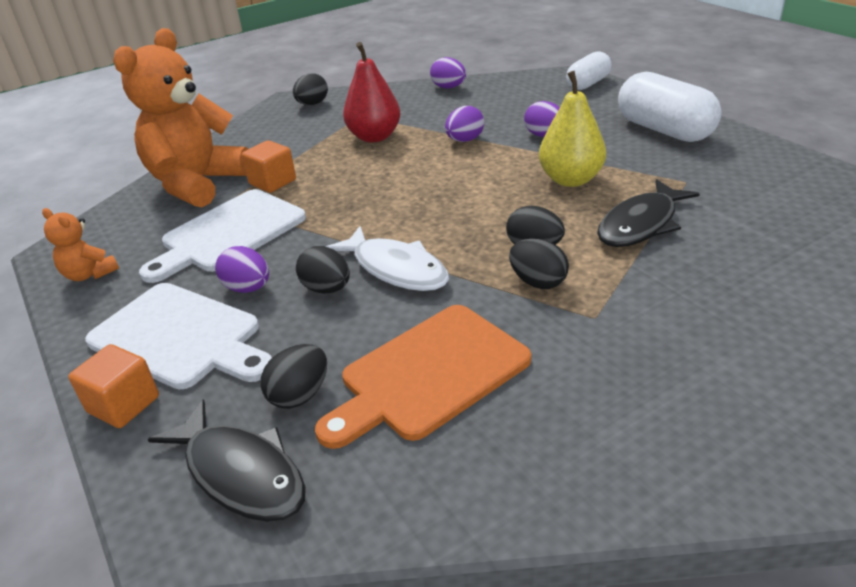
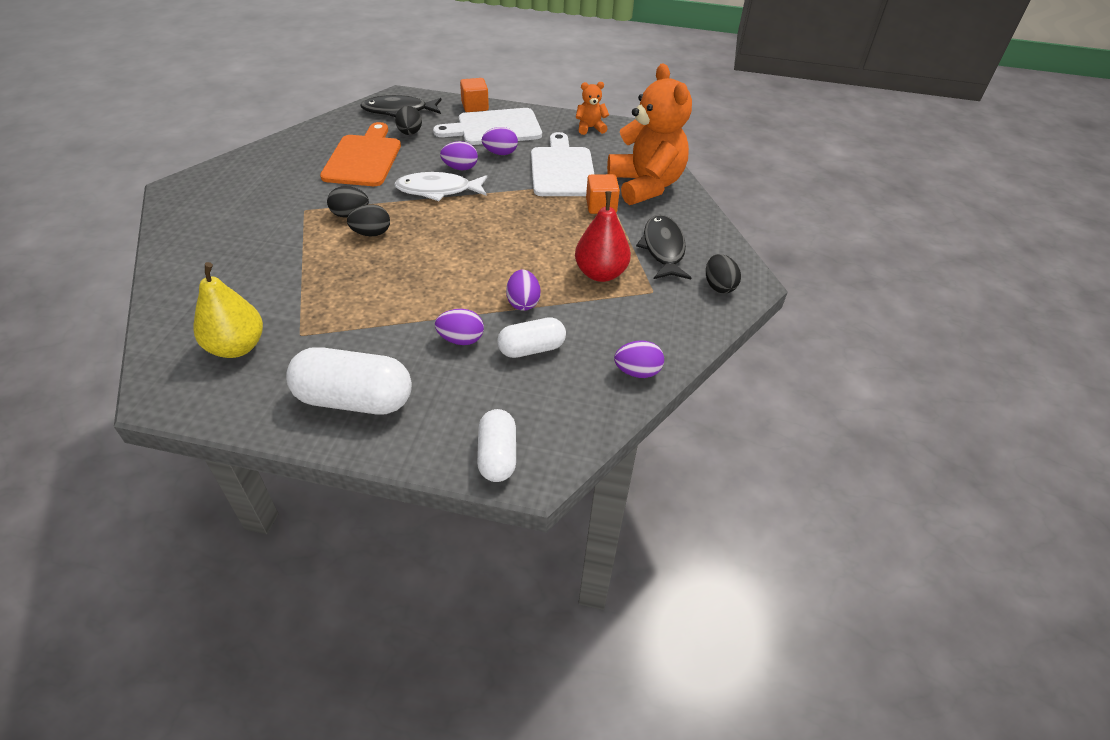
camera: 130 degrees right, 10 degrees up
black egg [296,246,350,294] -> purple egg [440,141,478,170]
yellow pear [539,71,606,187] -> yellow pear moved to [193,262,263,358]
black fish [597,179,700,247] -> black fish moved to [636,215,691,279]
none -> white capsule [497,317,566,358]

